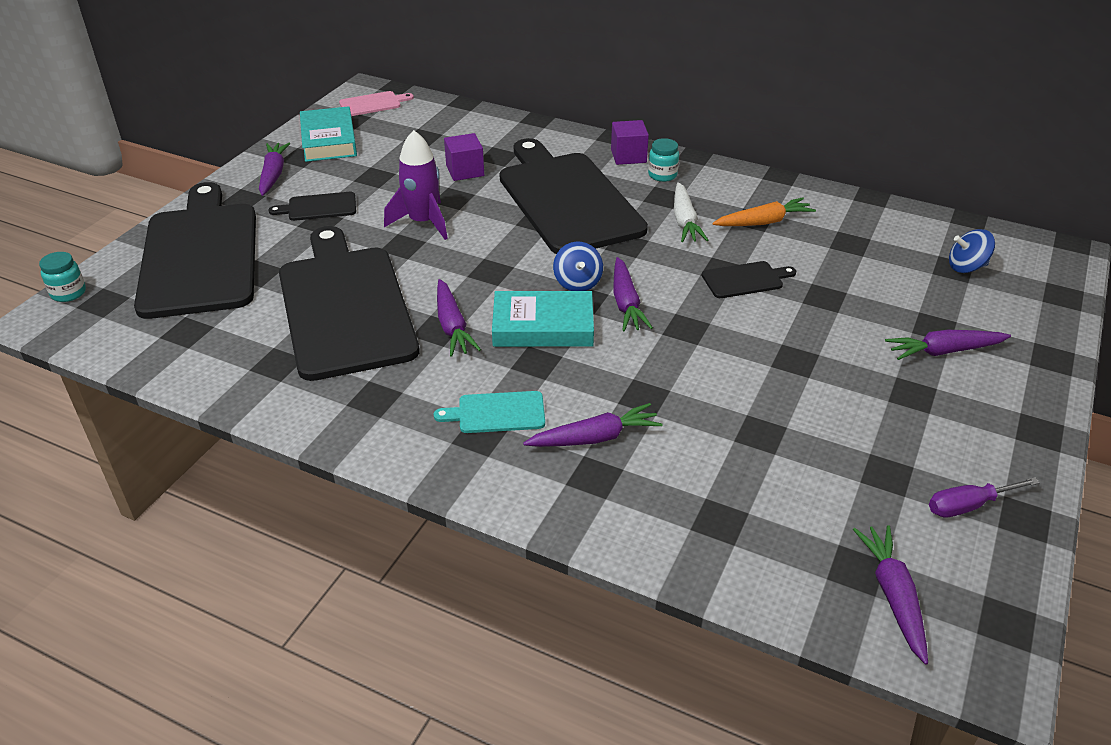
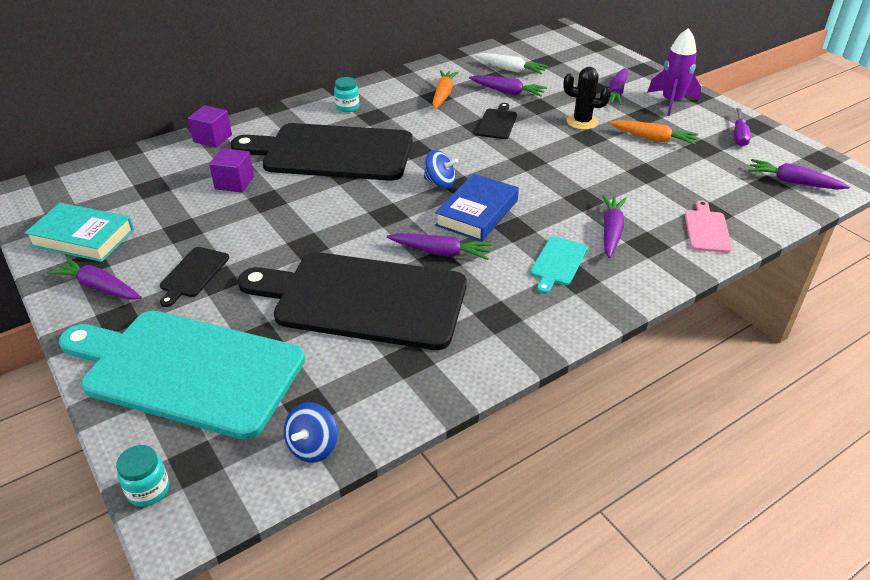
camera: 60 degrees left, 0 degrees up
black cutting board [134,182,256,319] -> turquoise cutting board [59,311,305,440]
pink cutting board [339,91,414,116] -> pink cutting board moved to [685,200,732,253]
purple rocket [384,130,448,240] -> purple rocket moved to [647,28,701,116]
turquoise book [492,291,594,347] -> blue book [435,174,519,242]
purple cube [611,120,649,165] -> purple cube moved to [188,105,232,148]
purple carrot [614,257,653,331] -> purple carrot moved to [469,75,547,97]
white carrot [674,182,708,242] -> white carrot moved to [475,53,548,74]
blue spinning top [949,229,995,273] -> blue spinning top moved to [284,402,338,463]
none -> black cactus [563,67,611,130]
none -> orange carrot [609,120,698,145]

